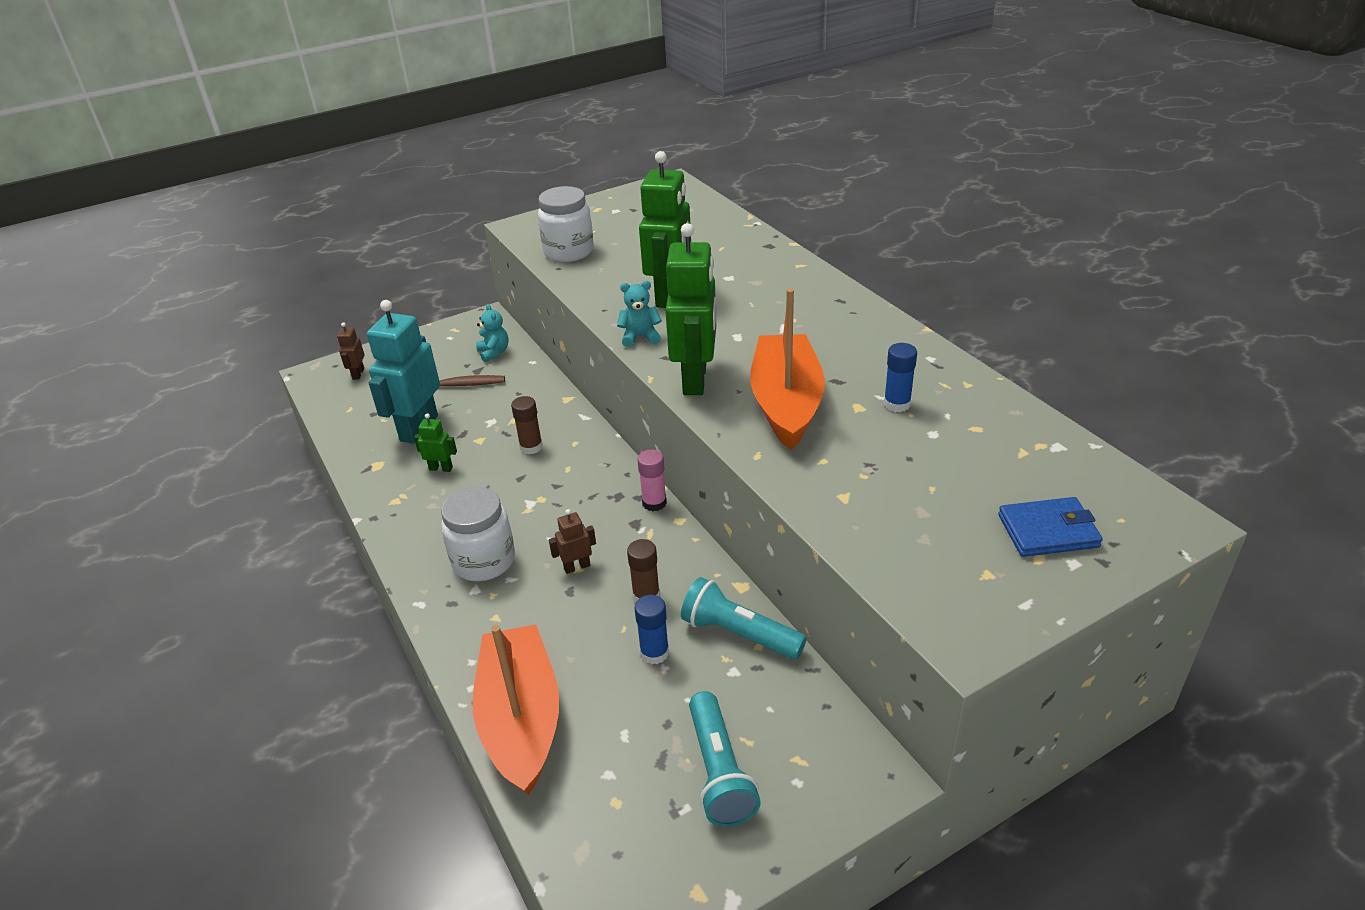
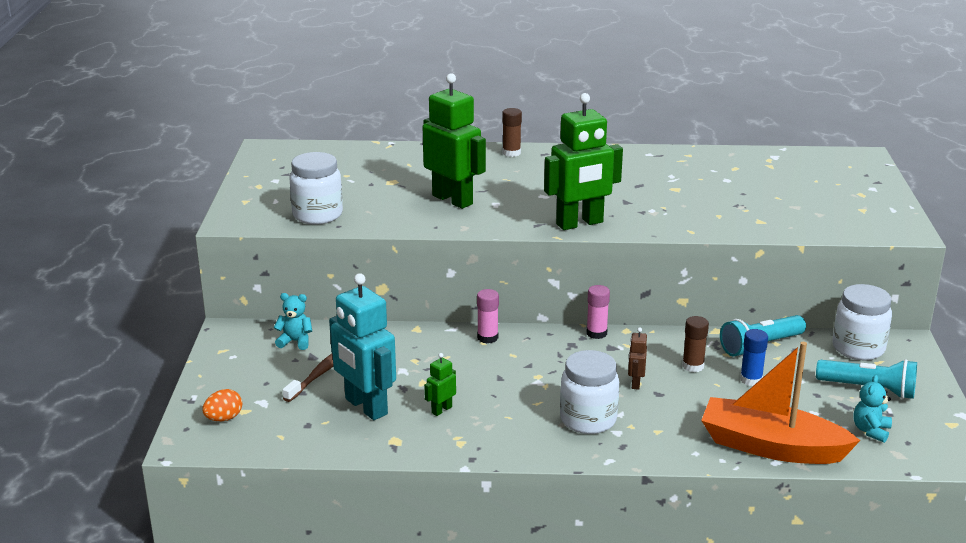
camera: 60 degrees left, 10 degrees down
brown robot [337,322,365,380] -> orange egg [203,389,242,421]
brown glue stick [511,396,543,454] -> brown glue stick moved to [502,108,522,157]
turquoise teddy bear [617,281,662,347] -> turquoise teddy bear moved to [853,375,892,443]
green robot [665,223,717,395] -> green robot turned 120 degrees clockwise [544,93,623,230]
orange boat [750,288,825,450] -> none
blue glue stick [884,343,917,412] -> none
blue wallet [998,497,1103,557] -> none
none -> pink glue stick [477,289,499,343]
none -> white jar [832,284,892,360]

